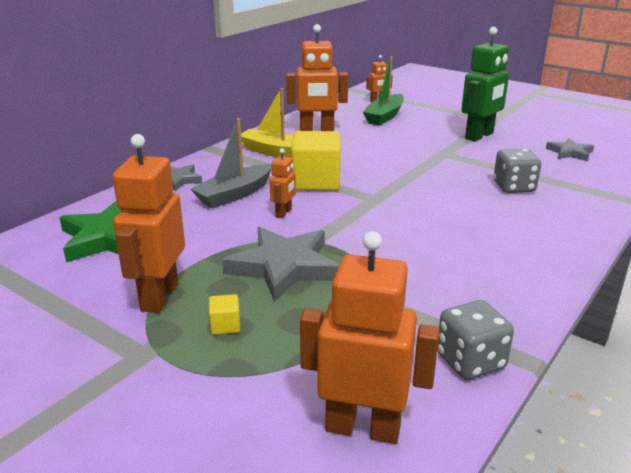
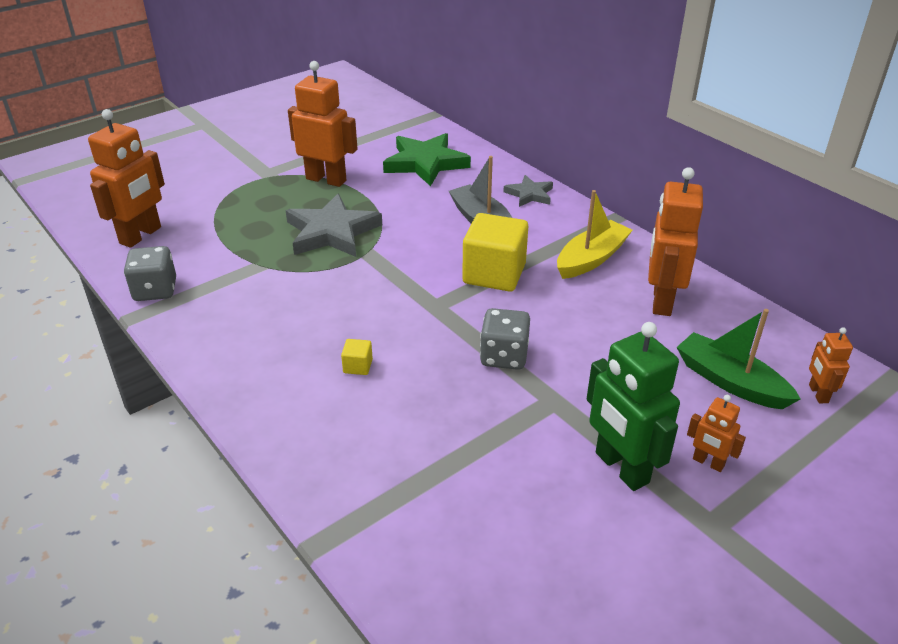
camera: 105 degrees right, 10 degrees up
yellow cube [209,294,240,335] -> yellow cube moved to [341,339,373,375]
orange robot [270,148,296,218] -> orange robot moved to [687,395,746,472]
grey dice [494,149,541,193] -> grey dice moved to [480,308,530,370]
grey star [546,138,594,161] -> none

